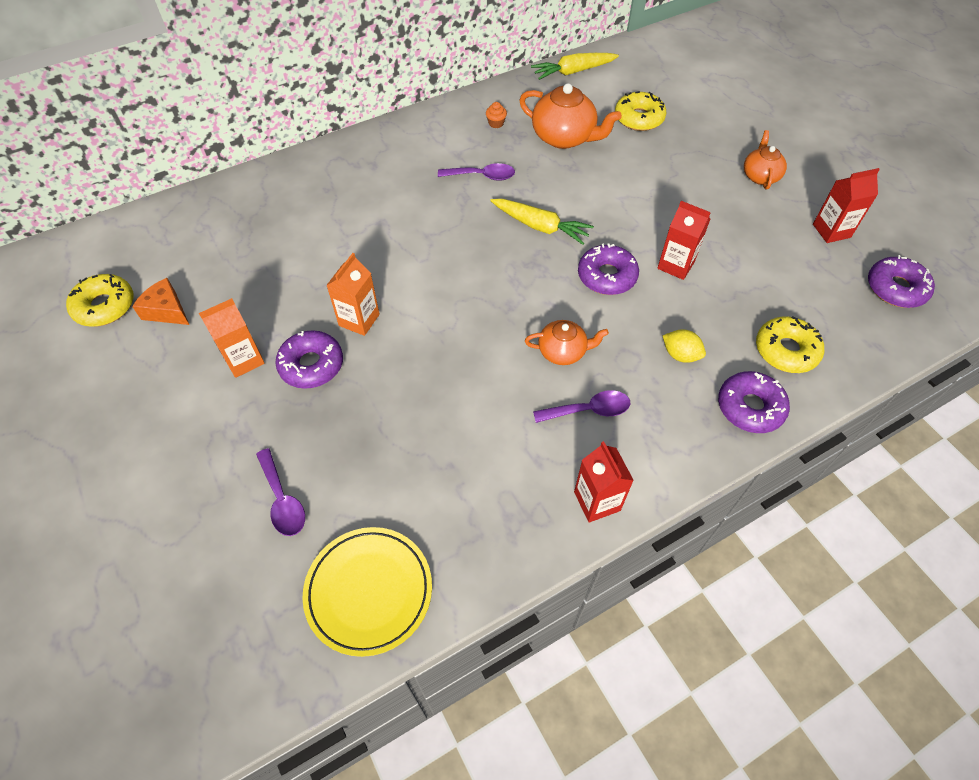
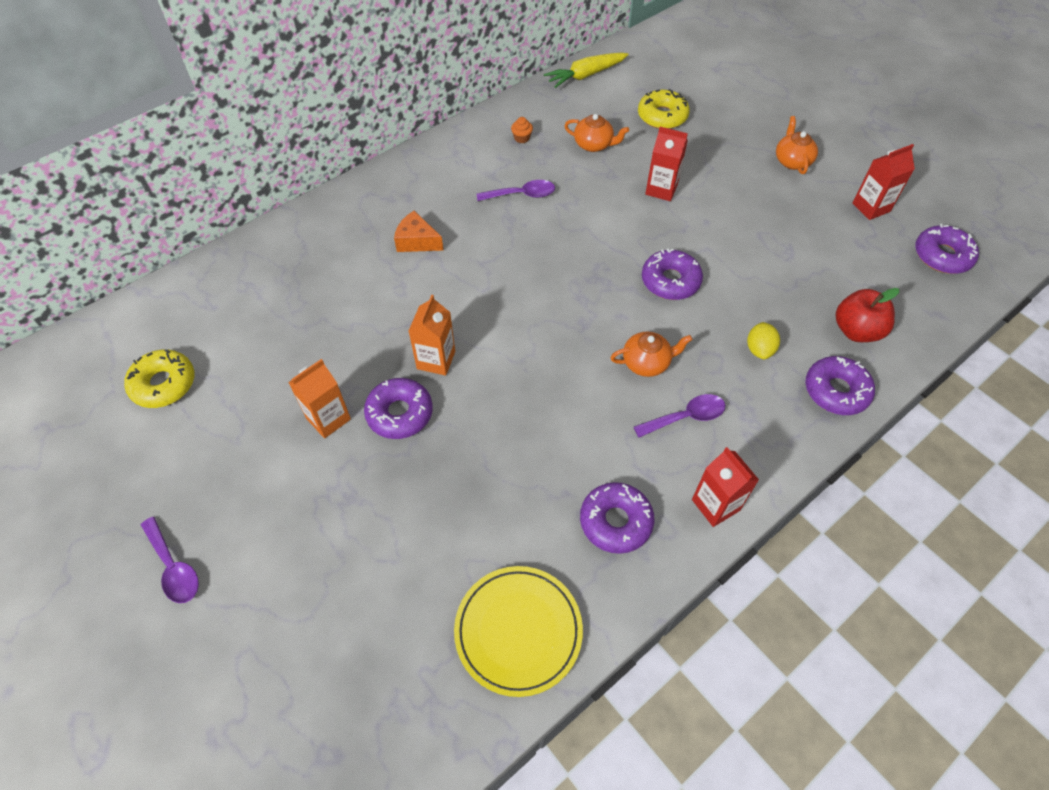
camera: 10 degrees left, 0 degrees up
orange cheese [132,278,189,325] -> orange cheese moved to [394,211,443,252]
purple spoon [256,448,305,536] -> purple spoon moved to [141,517,199,603]
yellow carrot [490,199,594,245] -> none
orange teapot [519,83,622,149] -> orange teapot [564,114,629,152], size x0.60
red carton [657,201,711,280] -> red carton moved to [645,127,688,201]
yellow lemon [663,329,706,363] -> yellow lemon turned 75 degrees clockwise [747,322,780,359]
yellow donut [756,316,824,373] -> red apple [835,288,899,342]
none -> purple donut [580,482,654,554]

